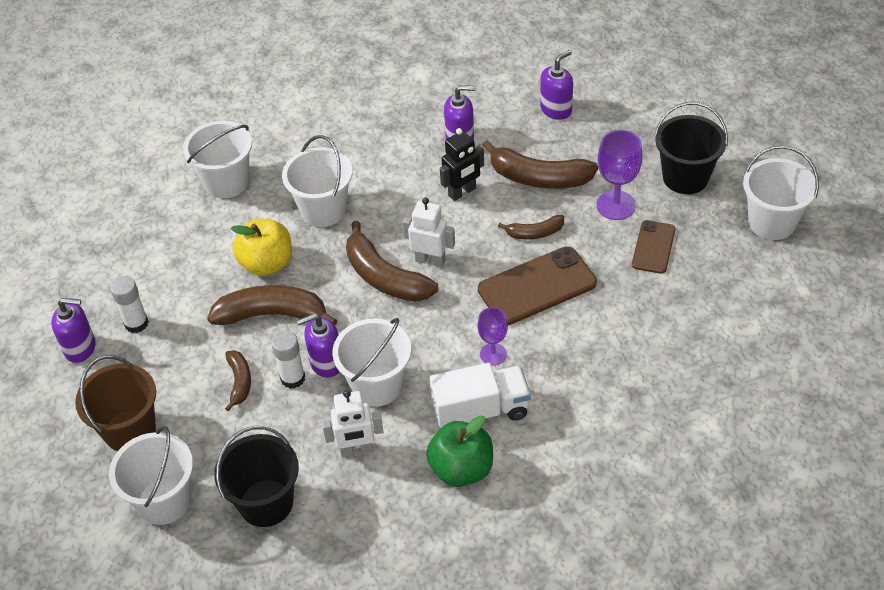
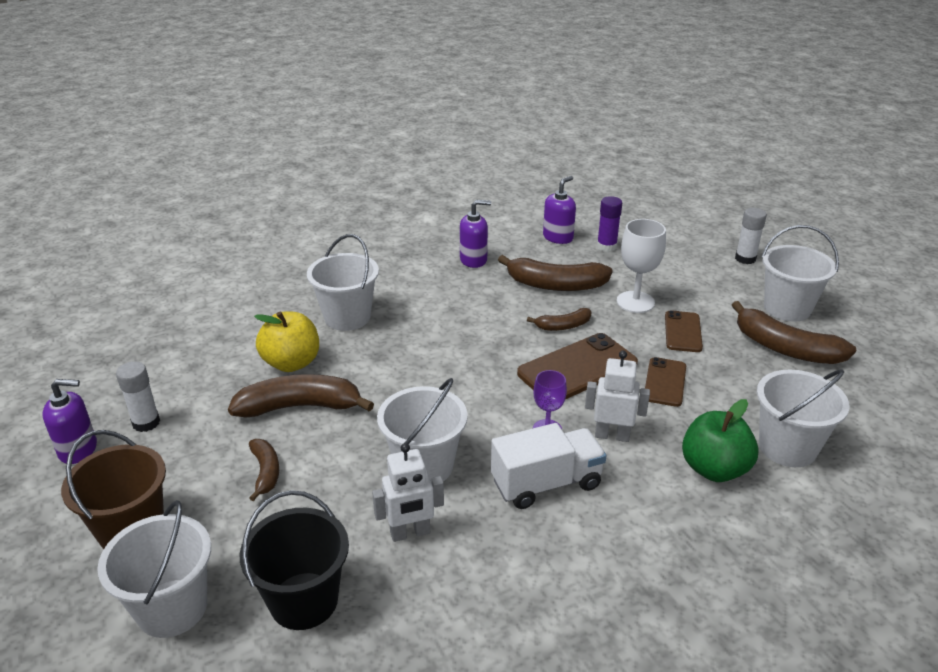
camera: 10 degrees left, 15 degrees down
white bucket [183,121,252,198] -> white bucket moved to [757,369,850,467]
white glue stick [271,331,305,389] -> white glue stick moved to [735,208,767,264]
purple soap dispenser [297,313,340,378] -> none
brown banana [346,221,438,302] -> brown banana moved to [732,301,856,364]
white robot [403,198,455,267] -> white robot moved to [585,351,650,442]
green apple [426,416,493,487] -> green apple moved to [682,399,759,482]
black robot [440,128,484,201] -> none
purple goblet [597,130,642,220] -> white goblet [617,219,666,313]
black bucket [654,102,728,194] -> none
none -> purple glue stick [597,196,622,252]
none -> brown phone [645,357,686,407]

